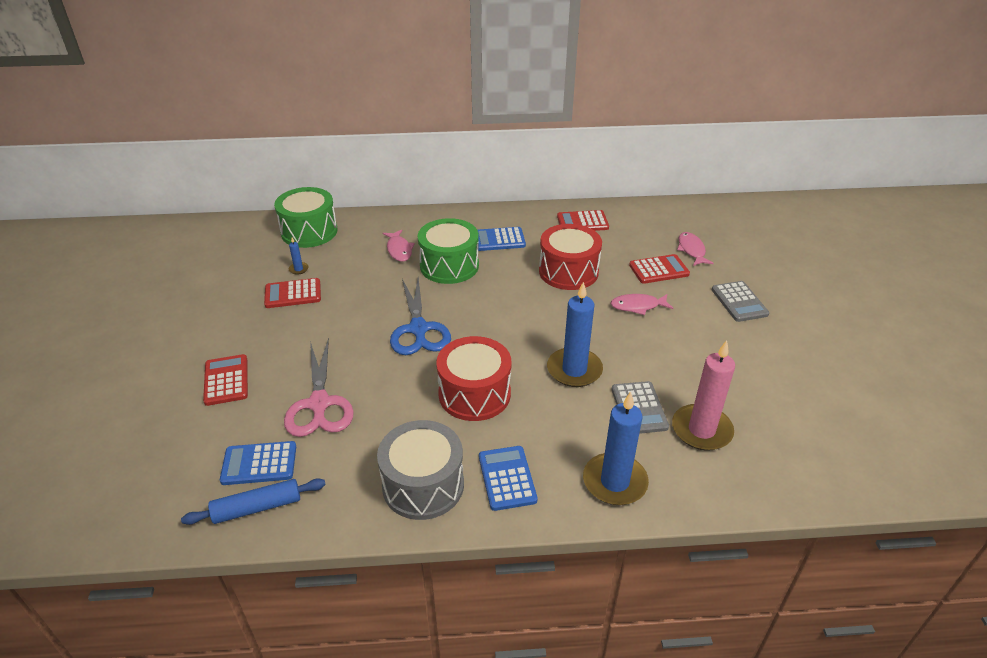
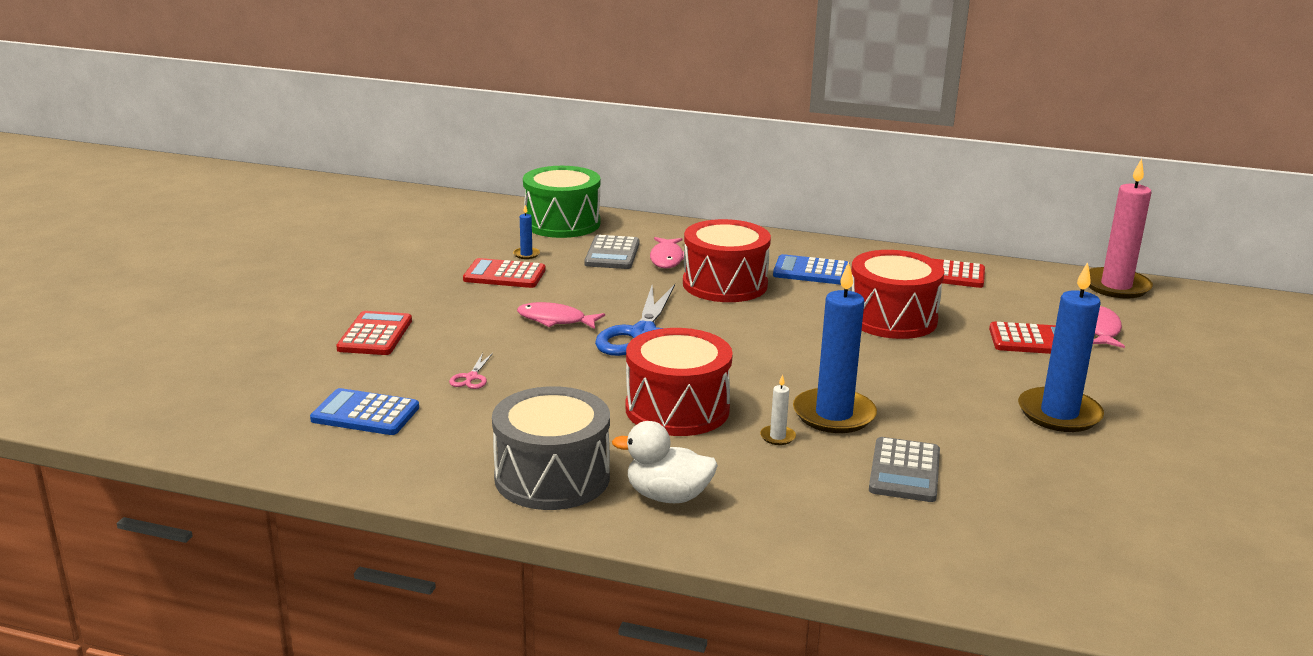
camera: 20 degrees right, 15 degrees down
blue rolling pin [181,478,326,525] -> none
pink scissors [284,338,354,437] -> pink scissors [449,353,493,389], size x0.41
green drum [418,218,479,284] -> red drum [683,219,771,302]
blue calculator [479,446,538,511] -> white duck [612,421,718,503]
blue candle [583,392,649,505] -> blue candle moved to [1018,262,1104,432]
pink fish [611,294,673,315] -> pink fish moved to [517,302,605,329]
pink candle [672,340,735,451] -> pink candle moved to [1089,159,1153,299]
grey calculator [712,281,769,322] -> grey calculator moved to [584,235,639,269]
none -> white candle [760,374,796,445]

